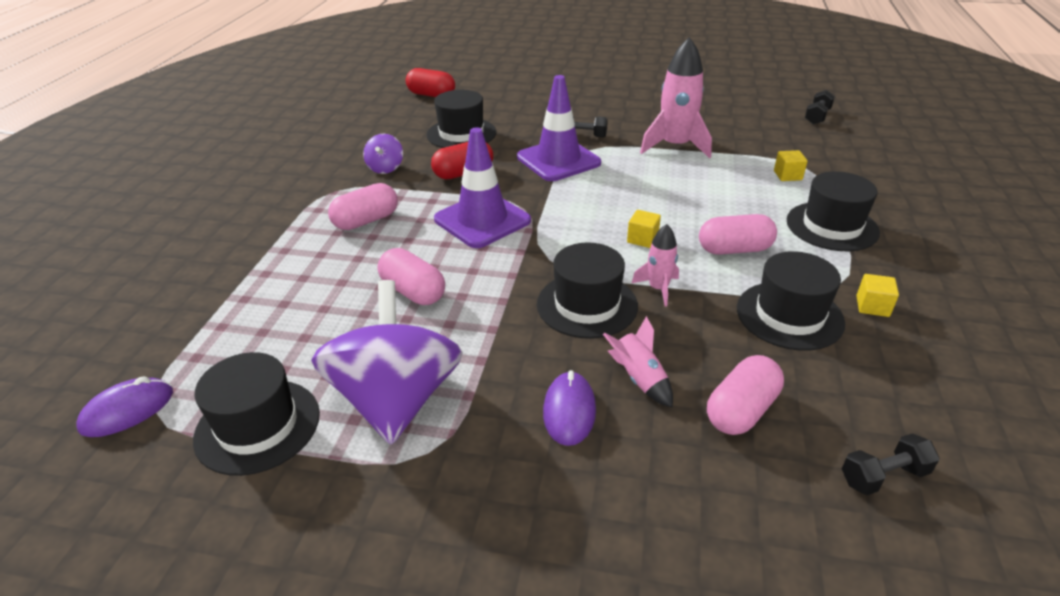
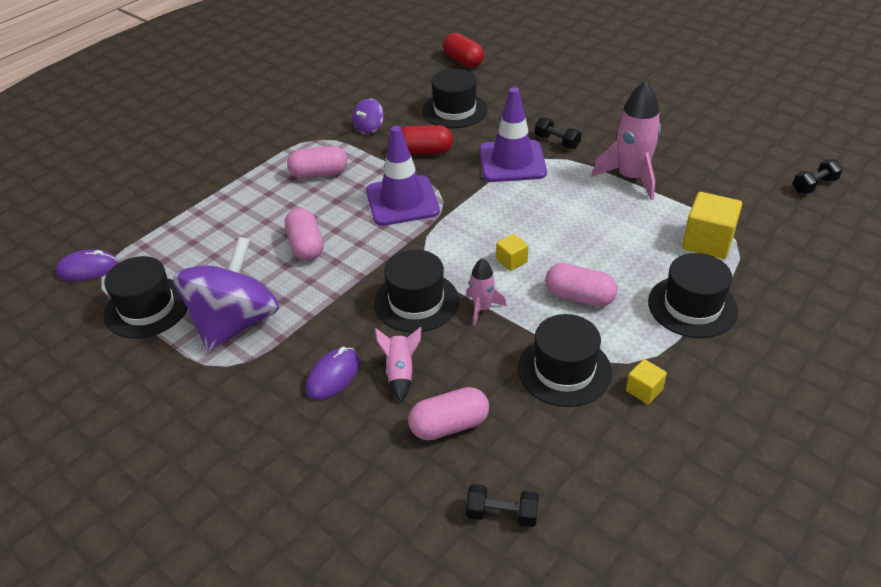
camera: 30 degrees right, 5 degrees up
yellow cube [774,150,808,181] -> yellow cube [682,192,742,259], size x1.89

